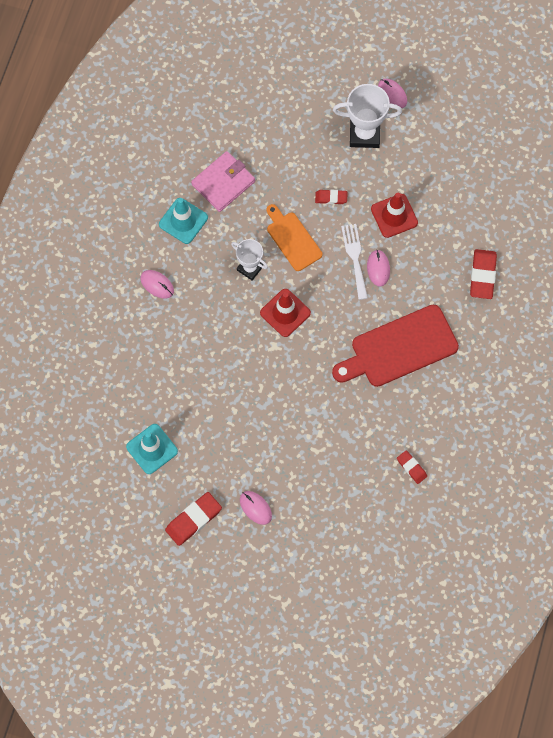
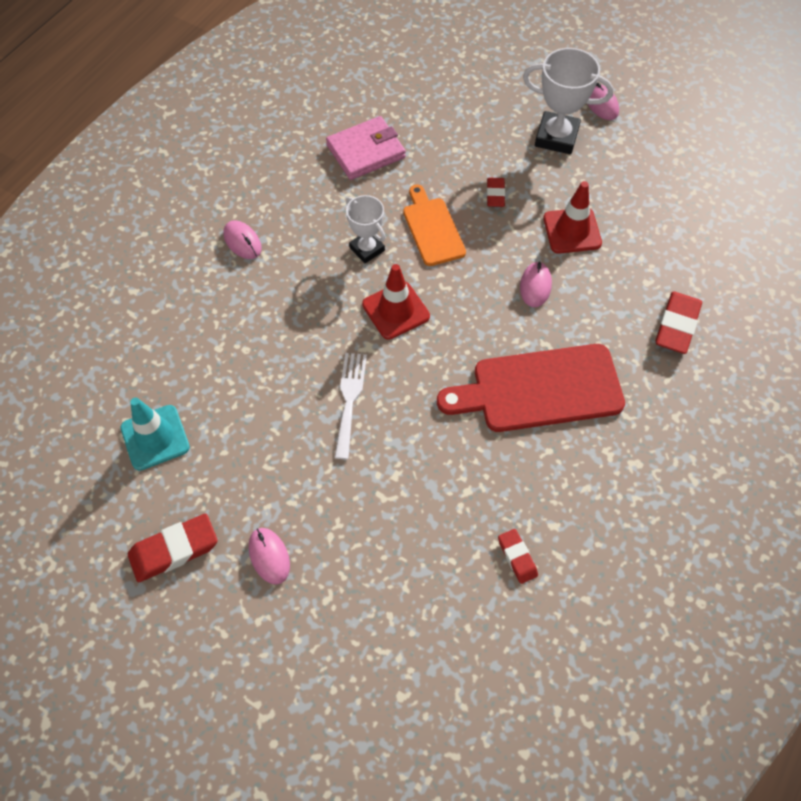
camera: 15 degrees right, 10 degrees down
turquoise traffic cone [159,198,208,244] -> none
red eraser [315,190,348,204] -> red eraser turned 75 degrees clockwise [487,178,505,207]
white fork [341,224,368,300] -> white fork moved to [334,353,367,459]

